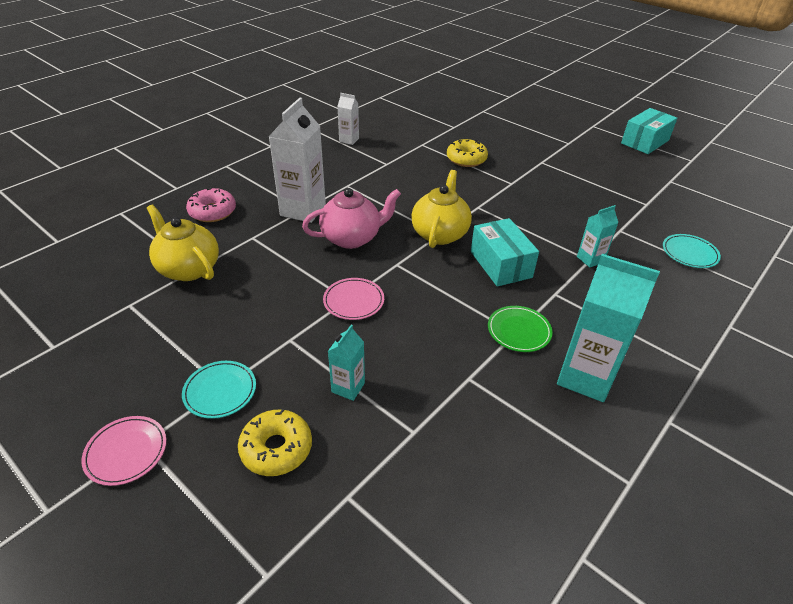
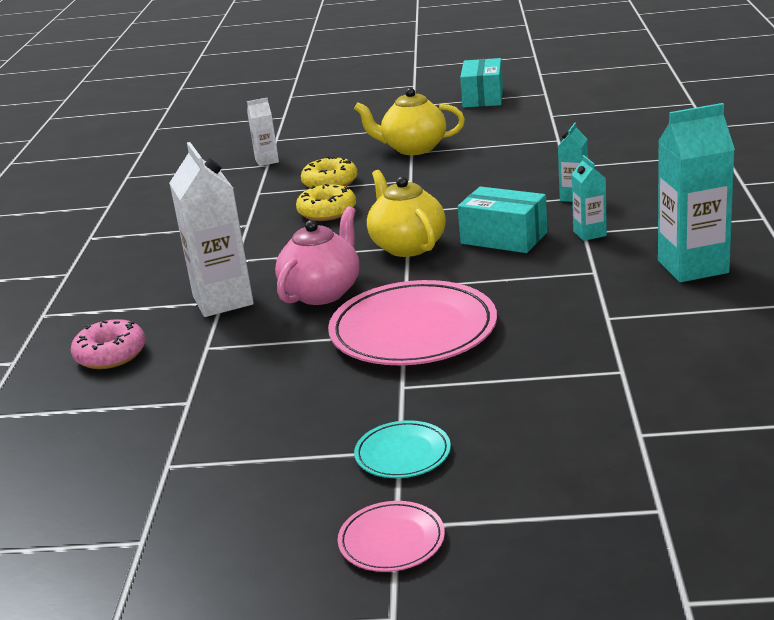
camera: 35 degrees left, 15 degrees down
yellow teapot [147,205,219,281] -> yellow teapot moved to [354,88,465,155]
yellow donut [238,409,312,476] -> yellow donut moved to [296,184,356,221]
pink plate [323,278,384,320] -> pink plate [328,280,497,365], size x2.07
turquoise carton [328,325,365,401] -> turquoise carton moved to [571,155,607,241]
white carton [337,93,359,145] -> white carton moved to [247,98,279,166]
green plate [488,306,553,352] -> none
turquoise plate [663,234,721,268] -> none

